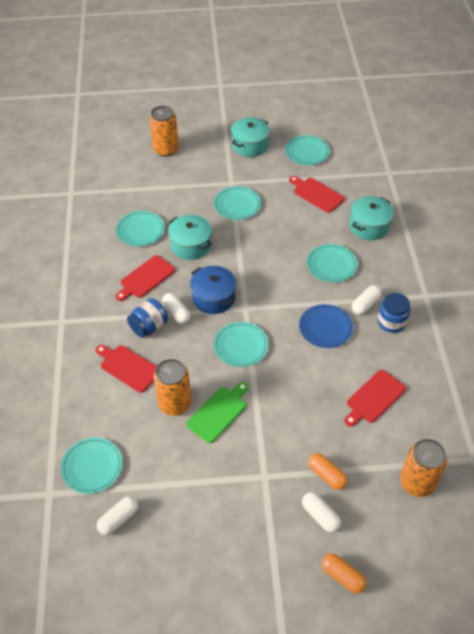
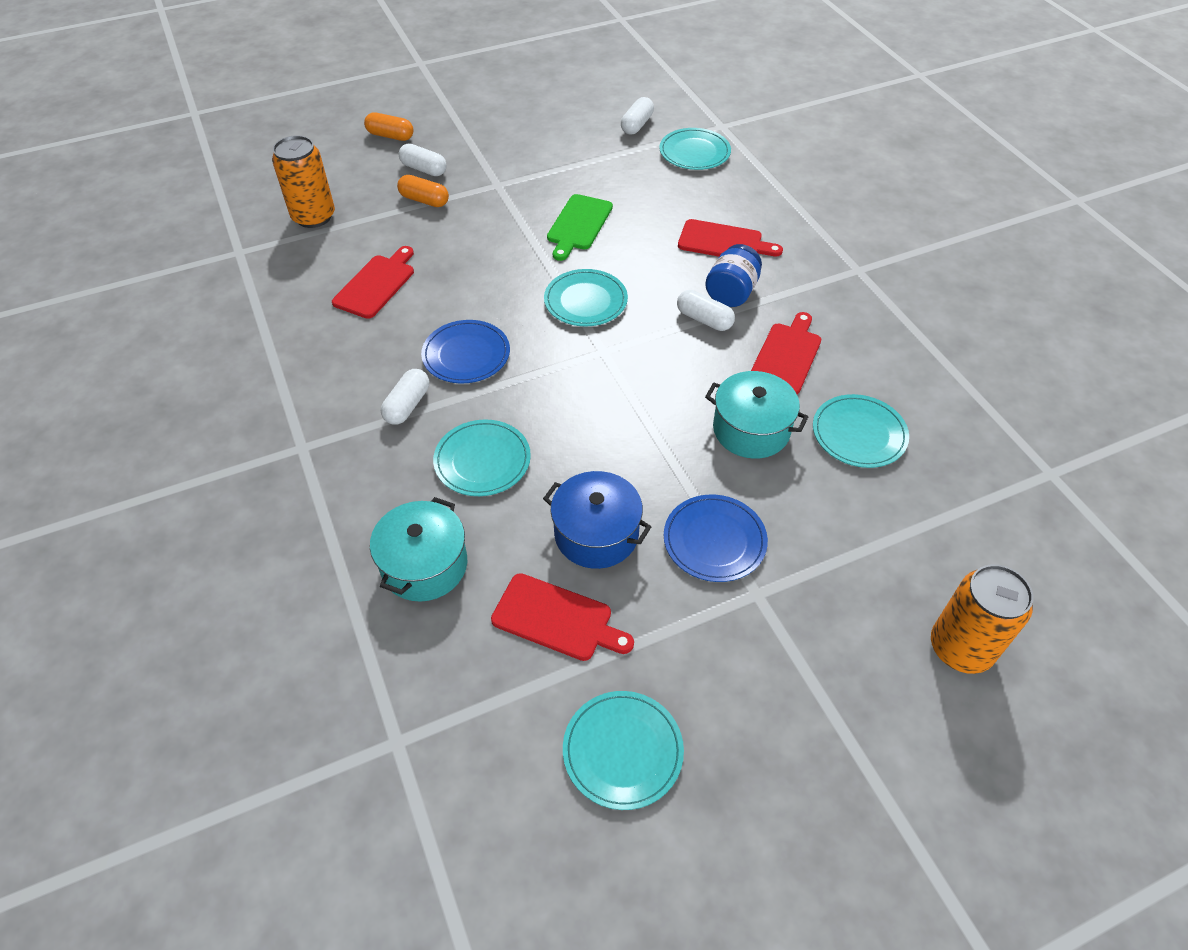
camera: 160 degrees right, 0 degrees up
orange can [153,359,192,416] -> none
blue pot [190,266,236,314] -> blue pot moved to [543,471,651,569]
turquoise plate [214,186,261,220] -> blue plate [664,494,768,582]
turquoise pot [231,117,270,157] -> none
blue jar [378,293,410,333] -> none

